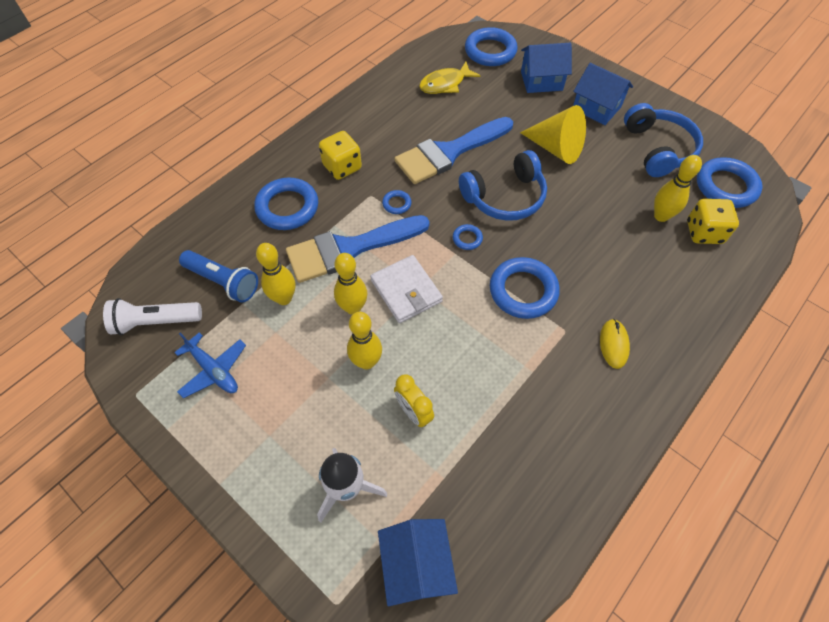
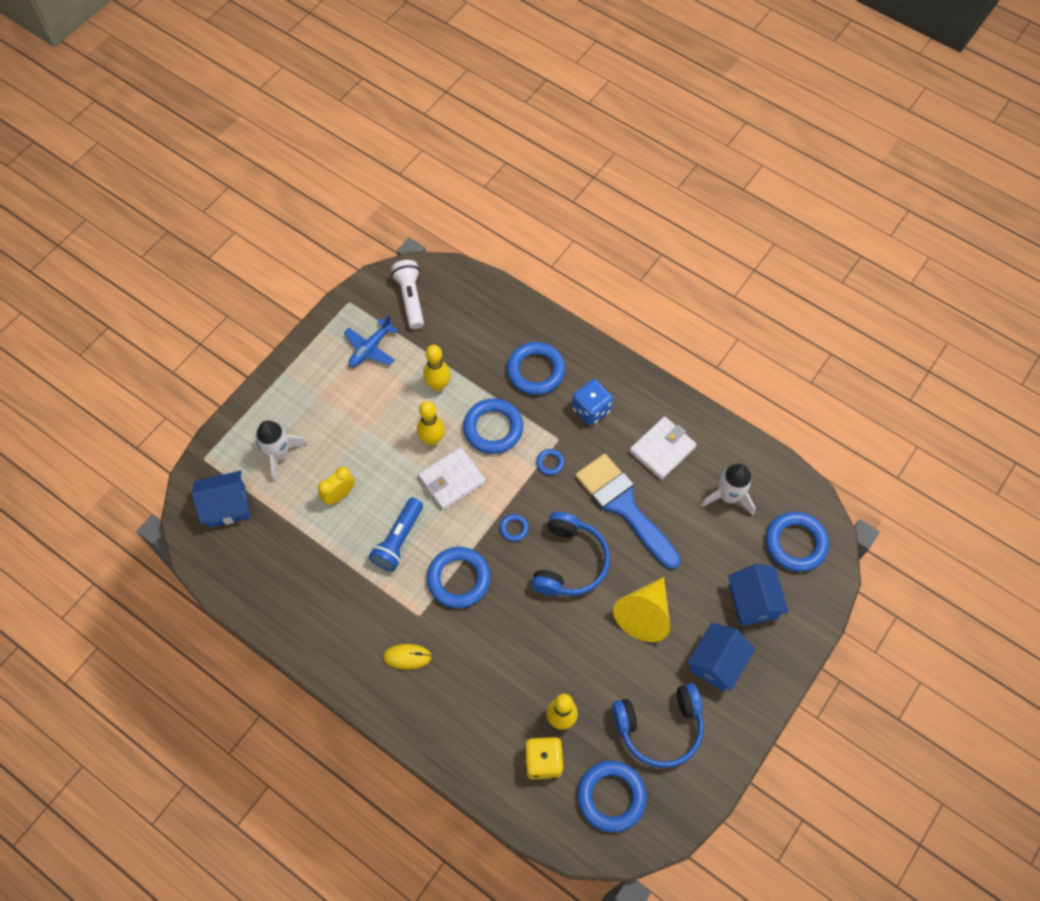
camera: 85 degrees right, 5 degrees up
blue flashlight [179,250,258,303] -> blue flashlight moved to [369,498,423,571]
blue brush [286,215,430,283] -> blue ring [463,398,523,454]
yellow dice [319,131,362,180] -> blue dice [572,379,613,426]
yellow bowling pin [347,312,382,370] -> none
yellow fish [419,62,480,94] -> white rocket [701,464,755,516]
blue headphones [459,150,547,221] -> blue headphones turned 135 degrees counterclockwise [531,512,610,596]
none -> white wallet [630,416,697,480]

